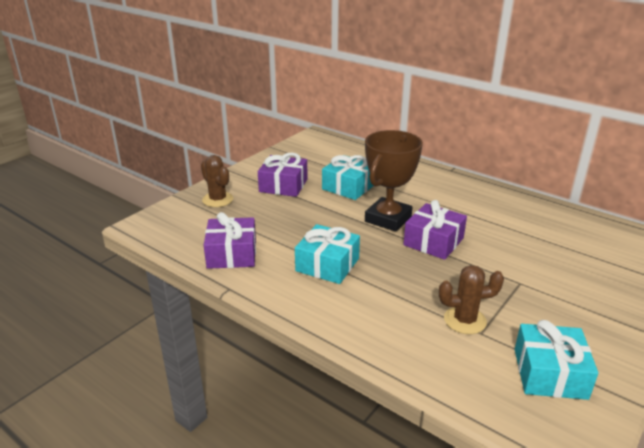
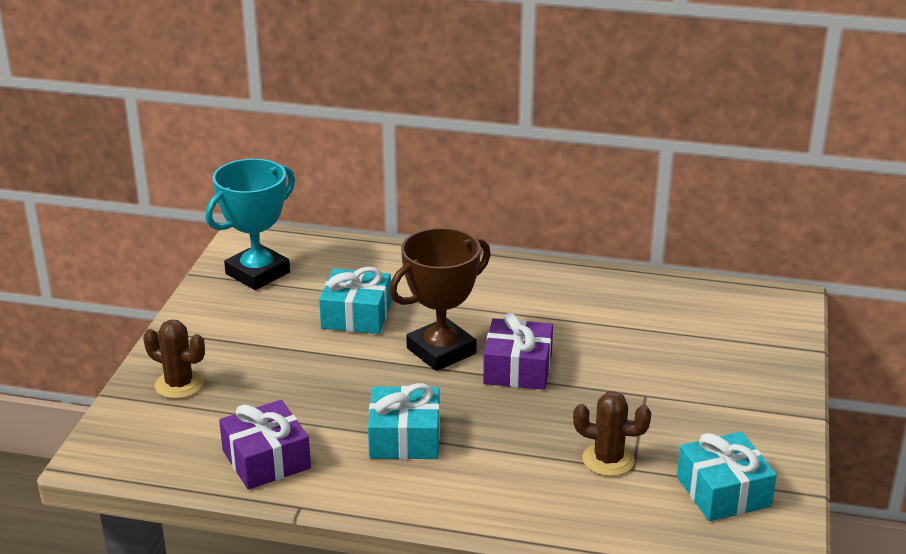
camera: 25 degrees left, 0 degrees up
purple gift [258,152,308,197] -> none
brown trophy [365,130,423,232] -> brown trophy turned 45 degrees clockwise [389,228,491,371]
brown cactus [439,265,504,334] -> brown cactus turned 45 degrees clockwise [573,391,652,476]
none -> turquoise trophy [205,159,295,290]

